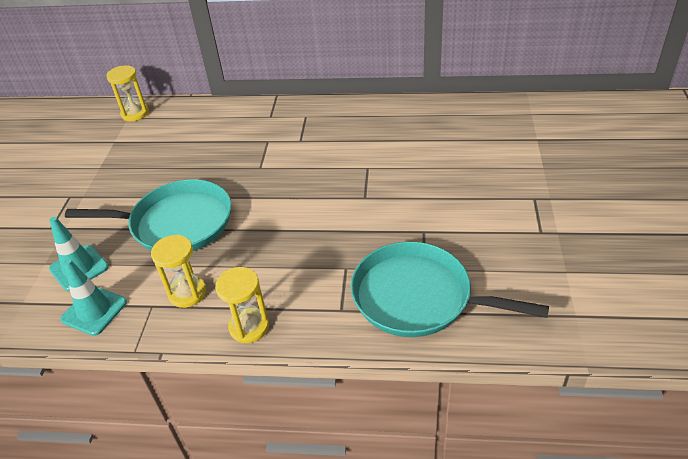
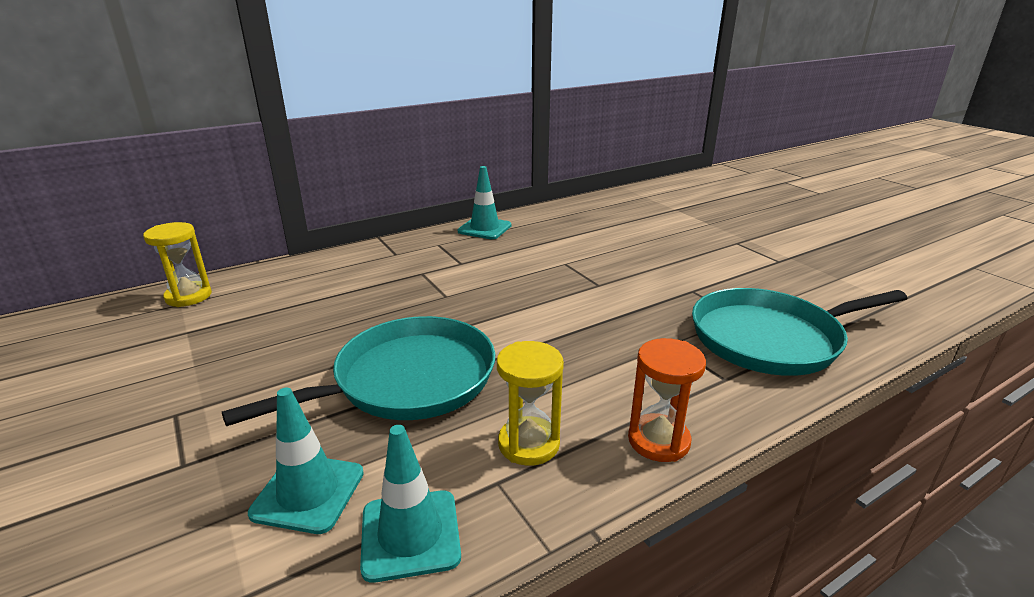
camera: 40 degrees left, 15 degrees down
yellow hourglass [215,267,269,343] -> orange hourglass [628,338,706,462]
none -> turquoise traffic cone [458,166,512,239]

